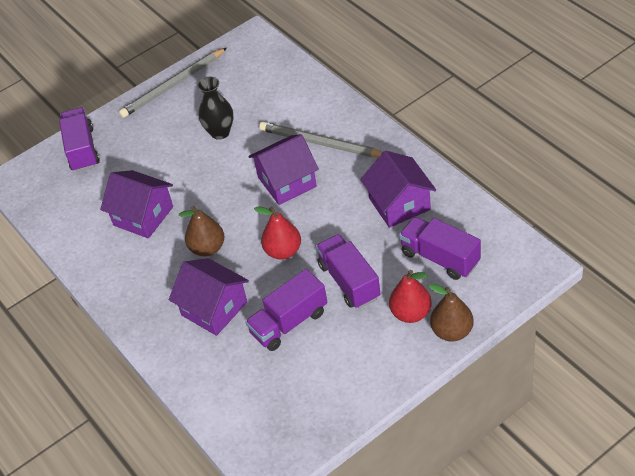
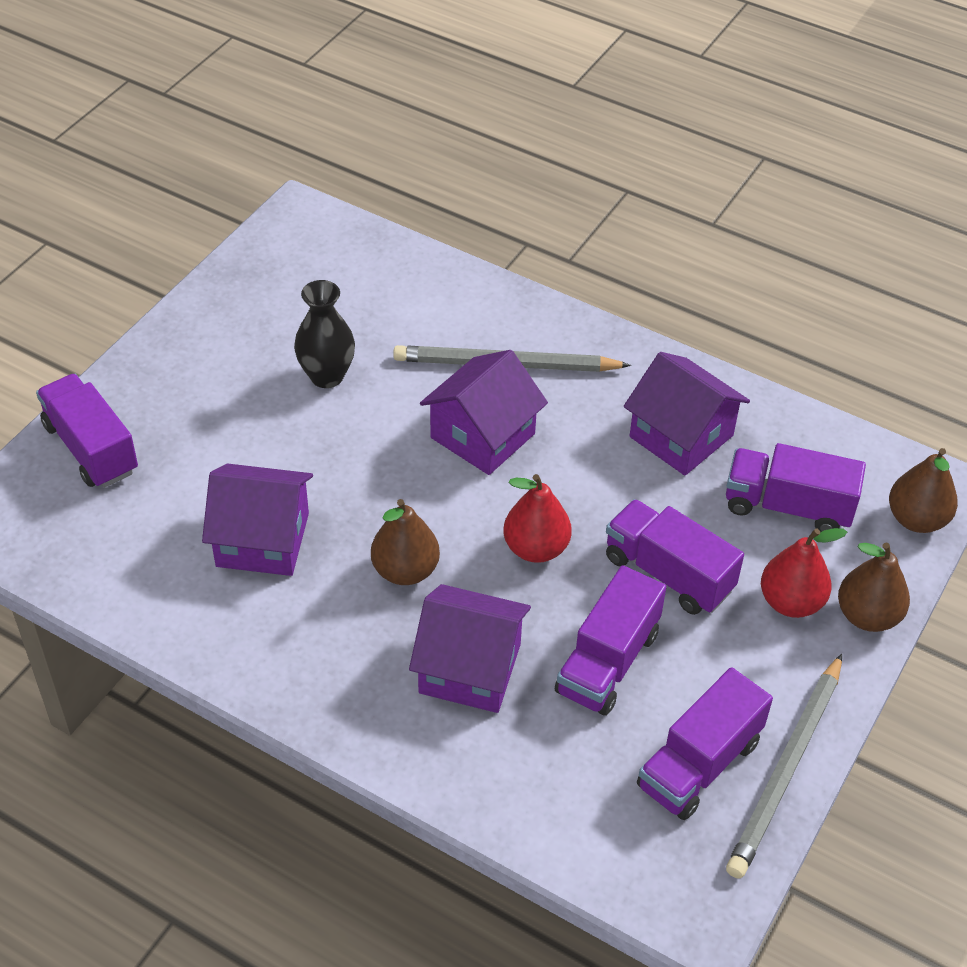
camera: 30 degrees left, 0 degrees up
grey pencil [119,48,227,118] -> grey pencil moved to [726,654,842,878]
none -> purple truck [637,667,773,820]
none -> brown pear [889,448,958,533]

